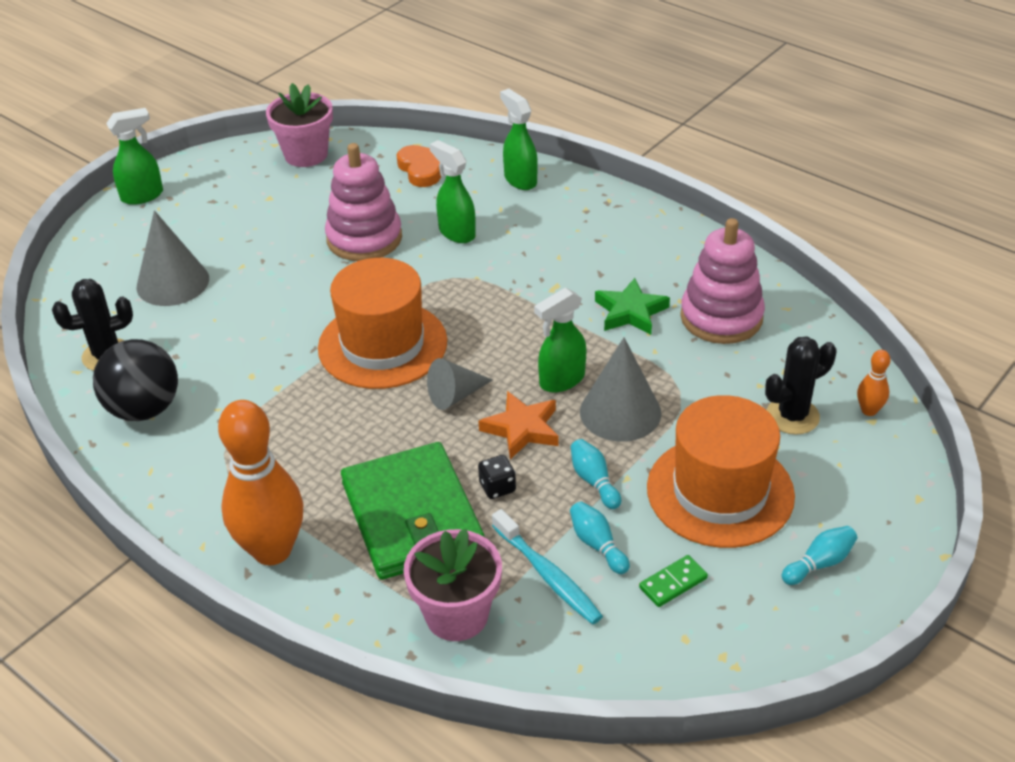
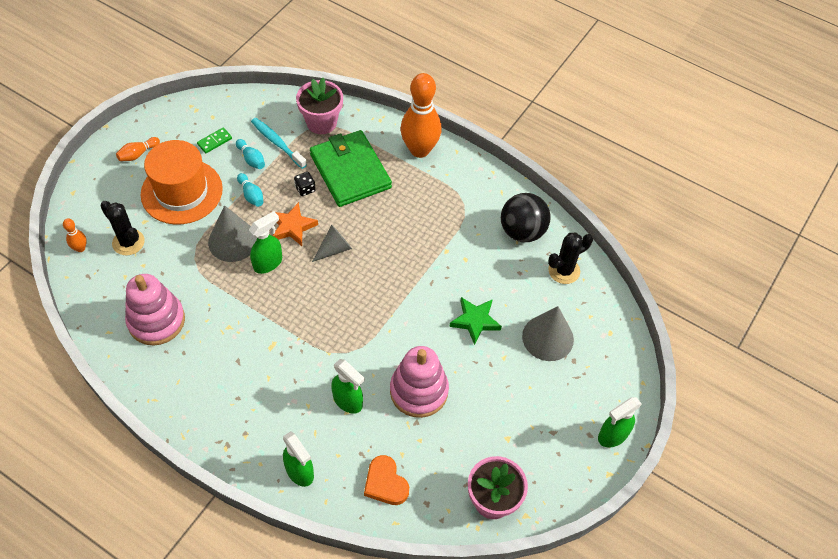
camera: 170 degrees right, 15 degrees up
orange hat [318,258,447,389] -> none
green star [595,278,670,335] -> green star moved to [449,297,502,345]
black cactus [765,336,836,435] -> black cactus turned 75 degrees clockwise [100,201,145,255]
turquoise bowling pin [782,526,857,585] -> orange bowling pin [116,137,160,161]

